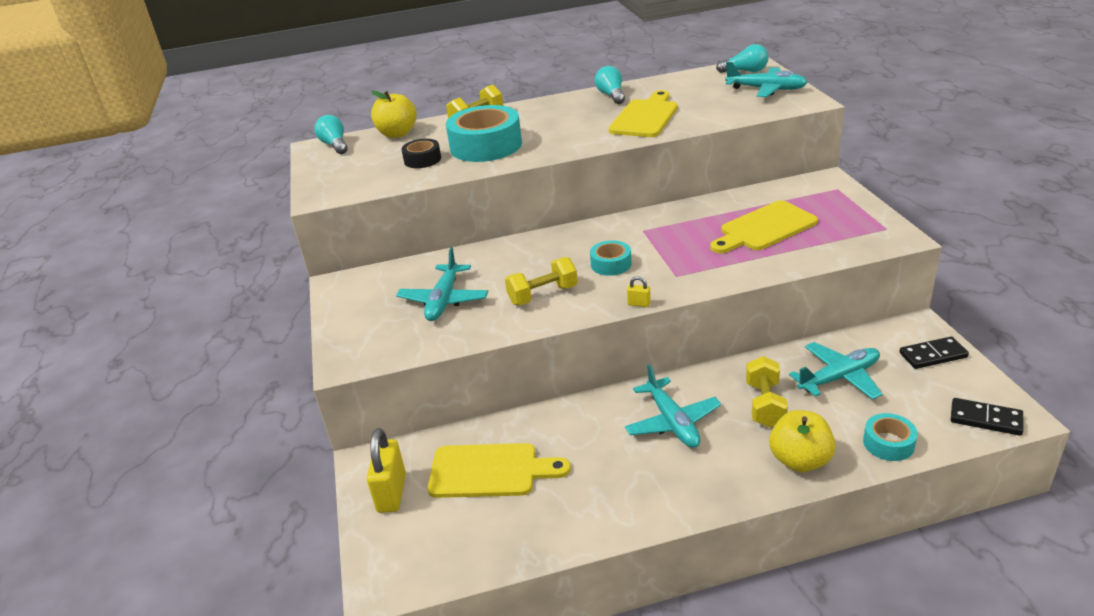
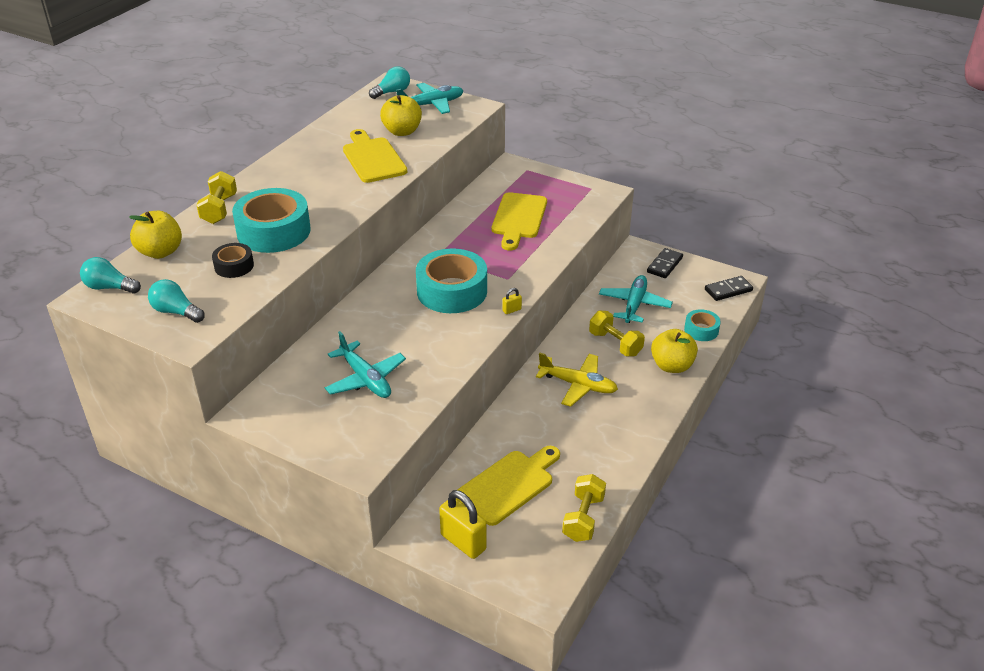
camera: 50 degrees left, 5 degrees up
yellow dumbbell [505,257,578,305] -> yellow dumbbell moved to [562,474,606,542]
turquoise tape [590,240,631,276] -> turquoise tape [416,248,487,313], size x1.97
turquoise light bulb [595,66,625,104] -> turquoise light bulb moved to [148,279,205,323]
turquoise plane [625,364,721,448] -> yellow plane [536,352,618,407]
none -> yellow apple [380,95,422,136]

